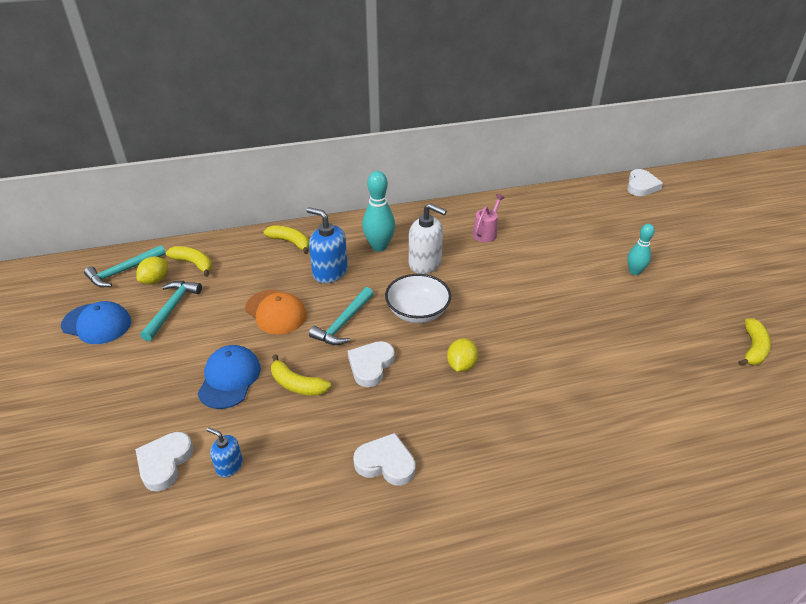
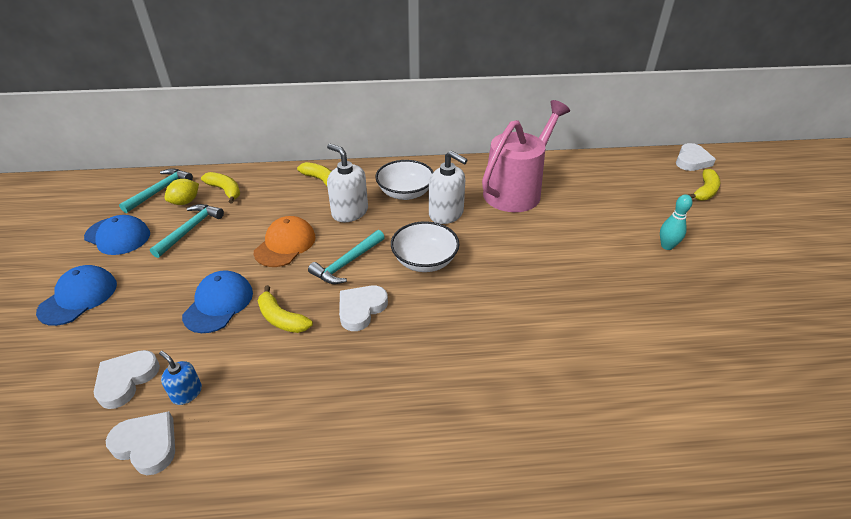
camera: 10 degrees right, 0 degrees up
turquoise hammer [84,245,166,287] -> turquoise hammer turned 150 degrees clockwise [119,168,193,213]
orange cap [245,290,307,334] -> orange cap turned 120 degrees counterclockwise [254,216,316,267]
blue soap dispenser [307,207,348,283] -> white soap dispenser [327,144,368,222]
white heart [353,433,416,486] -> white heart moved to [106,411,175,475]
turquoise bowling pin [362,171,395,252] -> white bowl [375,160,433,200]
yellow lemon [447,338,478,372] -> none
pink watering can [473,194,505,242] -> pink watering can [482,100,570,212], size x2.29
yellow banana [738,318,771,366] -> yellow banana moved to [688,169,720,201]
none -> blue cap [36,265,117,326]

